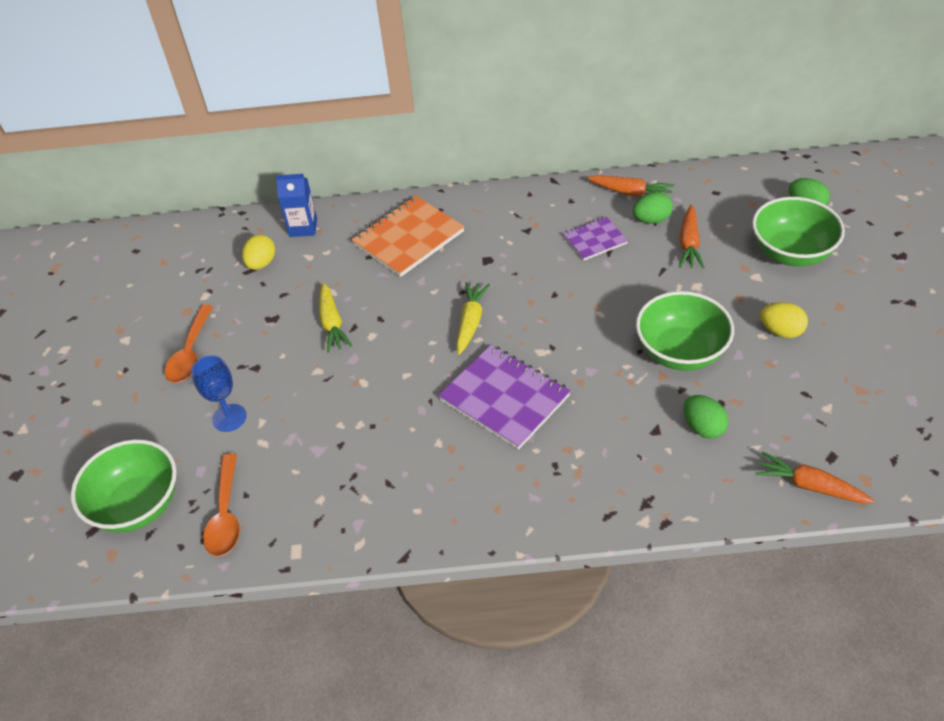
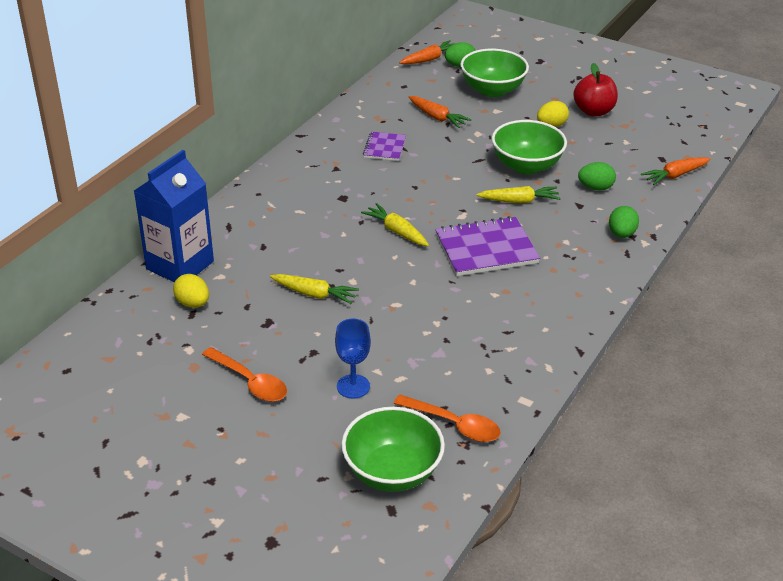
camera: 60 degrees left, 10 degrees down
blue carton [276,174,317,237] -> blue carton [134,150,214,282], size x1.79
orange notebook [352,196,464,277] -> none
orange carrot [587,175,674,199] -> orange carrot moved to [399,40,455,64]
green egg [633,192,673,223] -> green egg moved to [609,206,639,238]
none -> yellow carrot [477,186,561,203]
none -> red apple [573,63,618,116]

